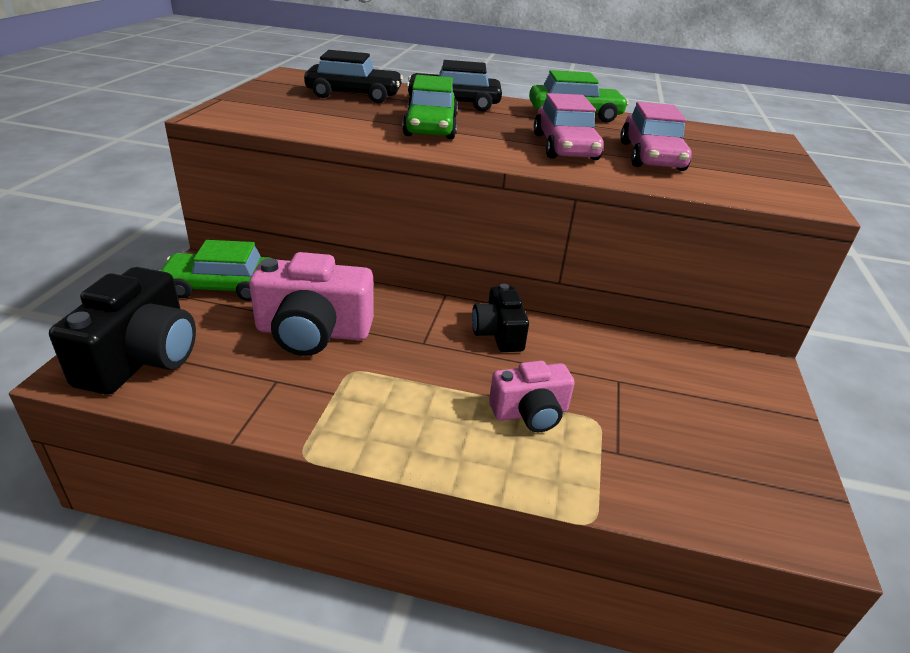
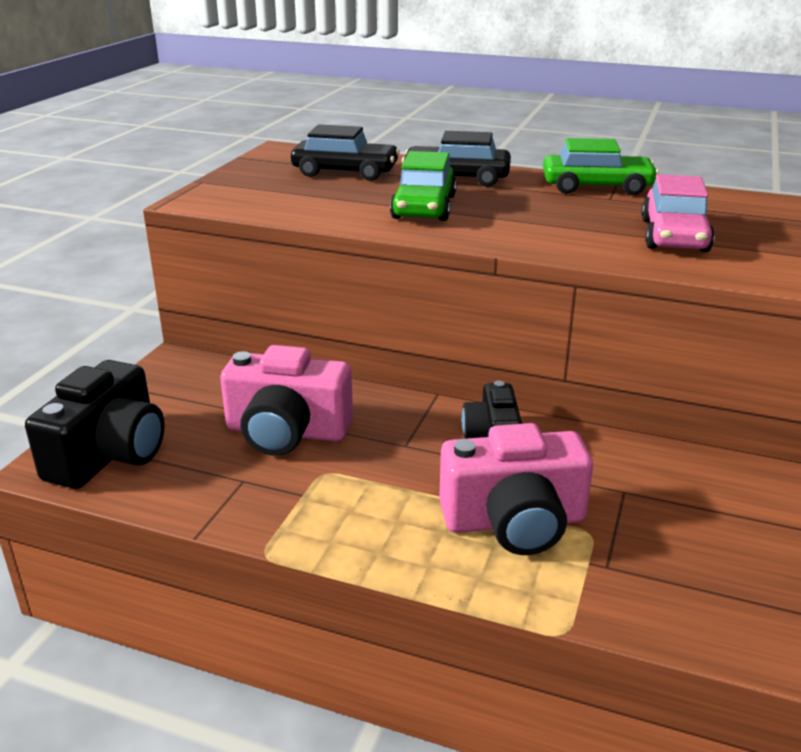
camera: 10 degrees right, 5 degrees down
green car [159,240,273,301] -> none
pink camera [489,361,575,432] -> pink camera [439,423,593,555], size x1.65
pink car [534,93,604,160] -> none

